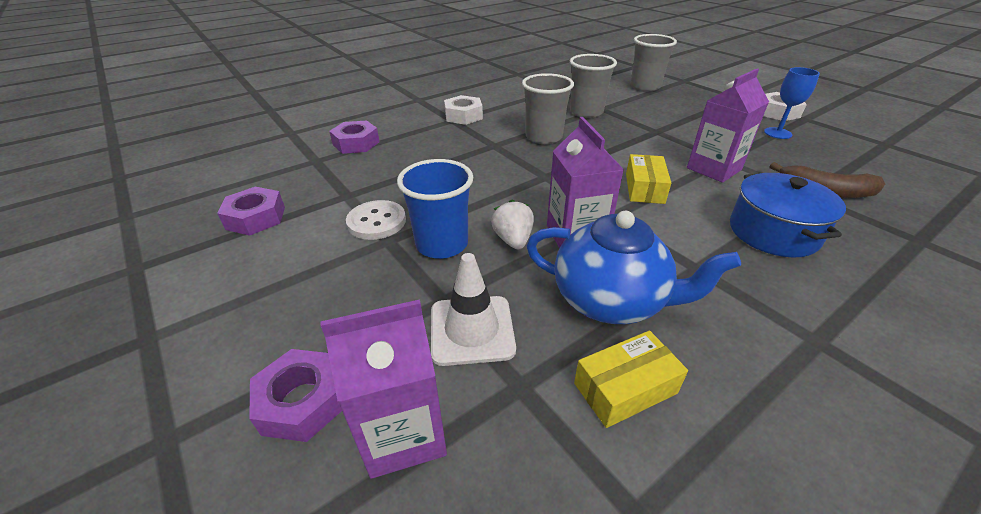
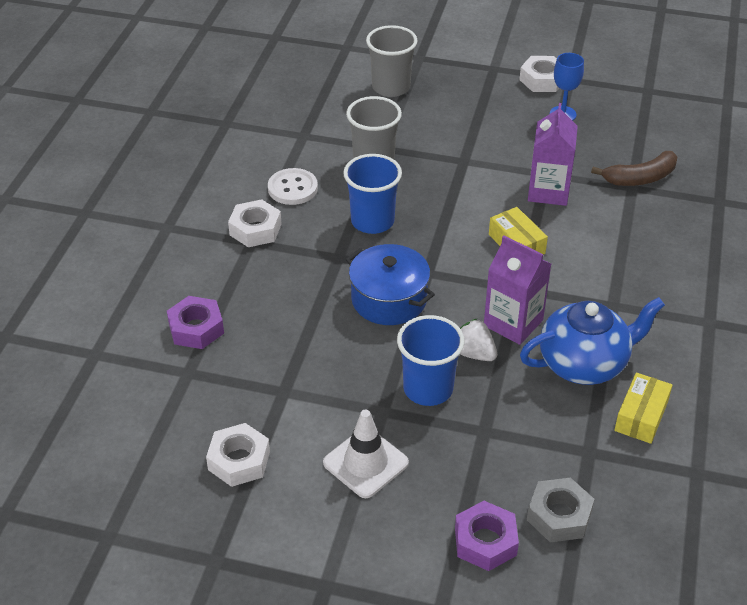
camera: 40 degrees left, 5 degrees up
purple nut [217,187,285,236] -> white nut [206,423,270,487]
purple carton [321,299,447,479] -> grey nut [527,478,594,542]
white button [346,200,406,240] -> white button moved to [268,168,318,205]
white traffic cone [431,253,516,366] -> white traffic cone moved to [323,410,409,498]
grey cup [522,73,574,144] -> blue cup [343,154,402,234]
blue pot [730,173,846,258] -> blue pot moved to [346,244,435,325]

